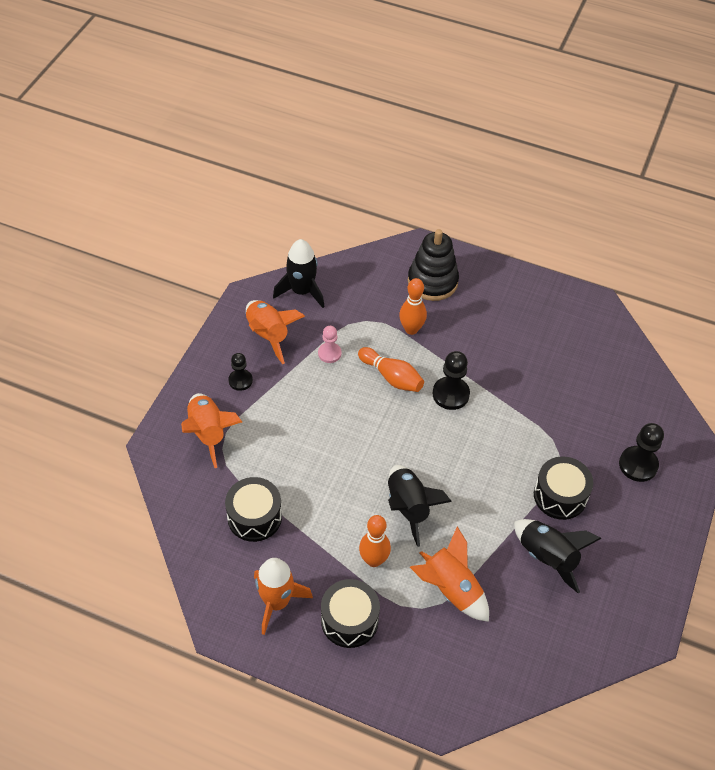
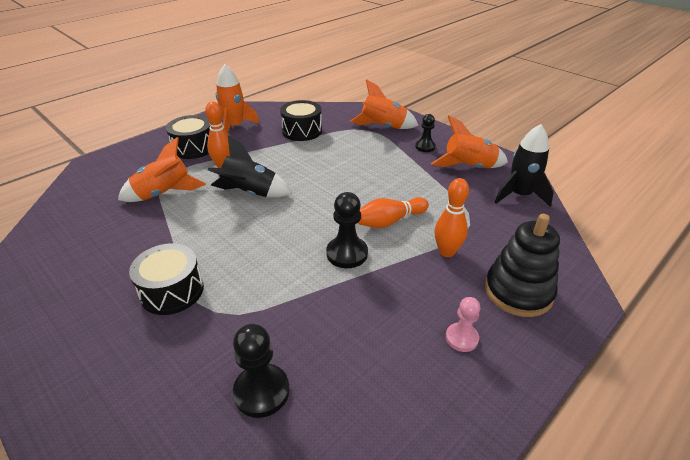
camera: 115 degrees right, 15 degrees down
pink pawn [318,326,342,363] -> pink pawn moved to [446,297,480,352]
black rocket [514,519,602,593] -> none
black pawn [619,423,664,482] -> black pawn moved to [233,324,290,418]

